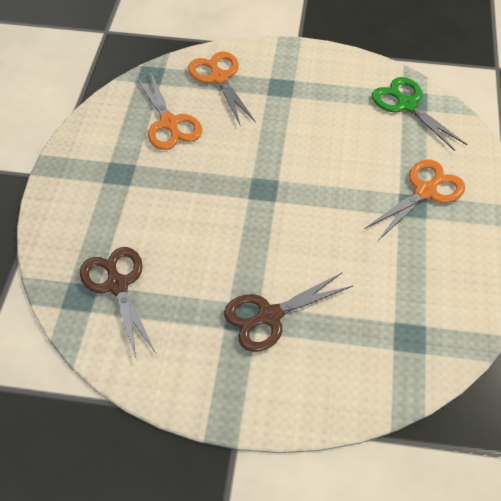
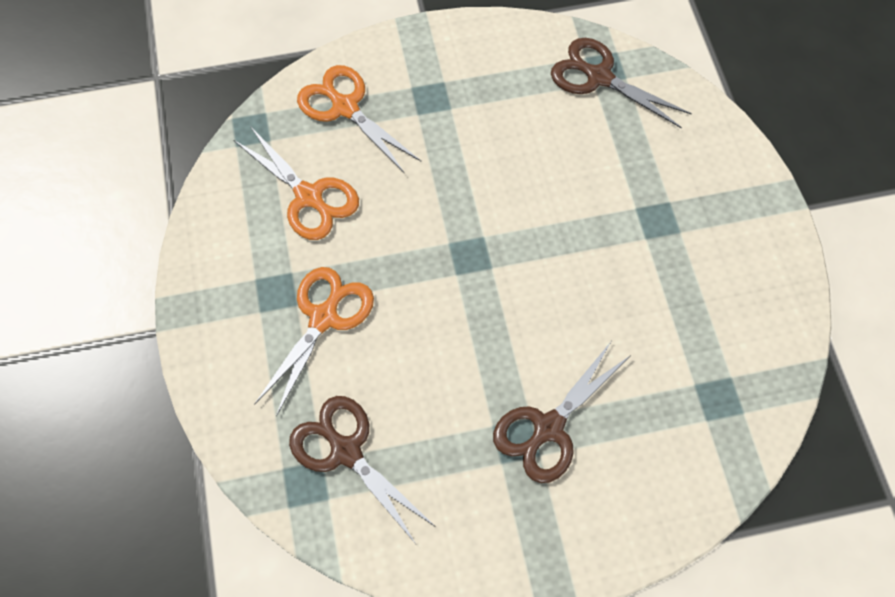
camera: 20 degrees left, 10 degrees up
orange scissors [365,160,465,241] -> orange scissors moved to [255,267,374,416]
green scissors [372,77,467,151] -> brown scissors [551,38,692,129]

